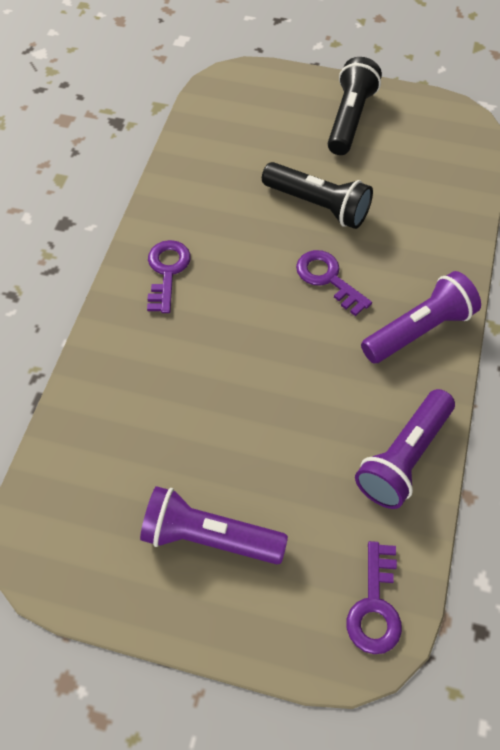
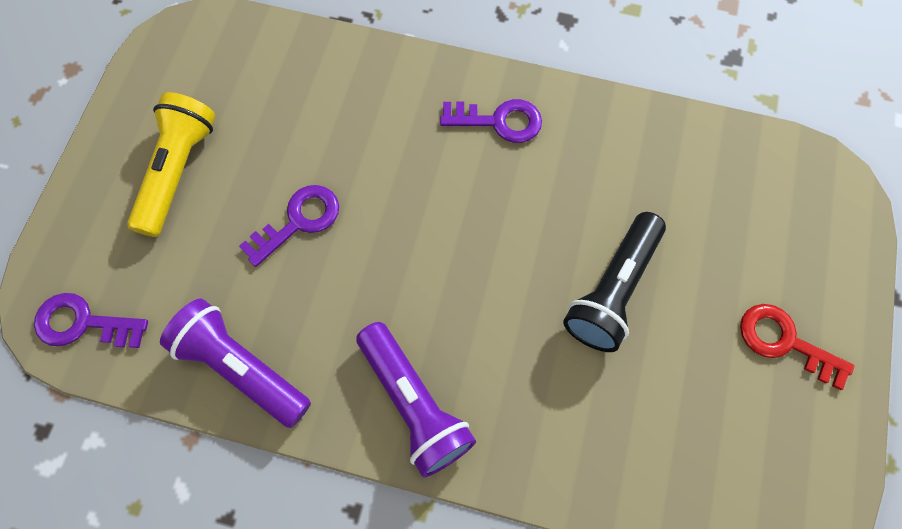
camera: 90 degrees right, 10 degrees up
purple flashlight [140,486,288,565] -> yellow flashlight [127,92,215,237]
purple key [296,250,372,316] -> purple key moved to [239,185,339,267]
black flashlight [328,57,382,155] -> red key [740,304,855,390]

